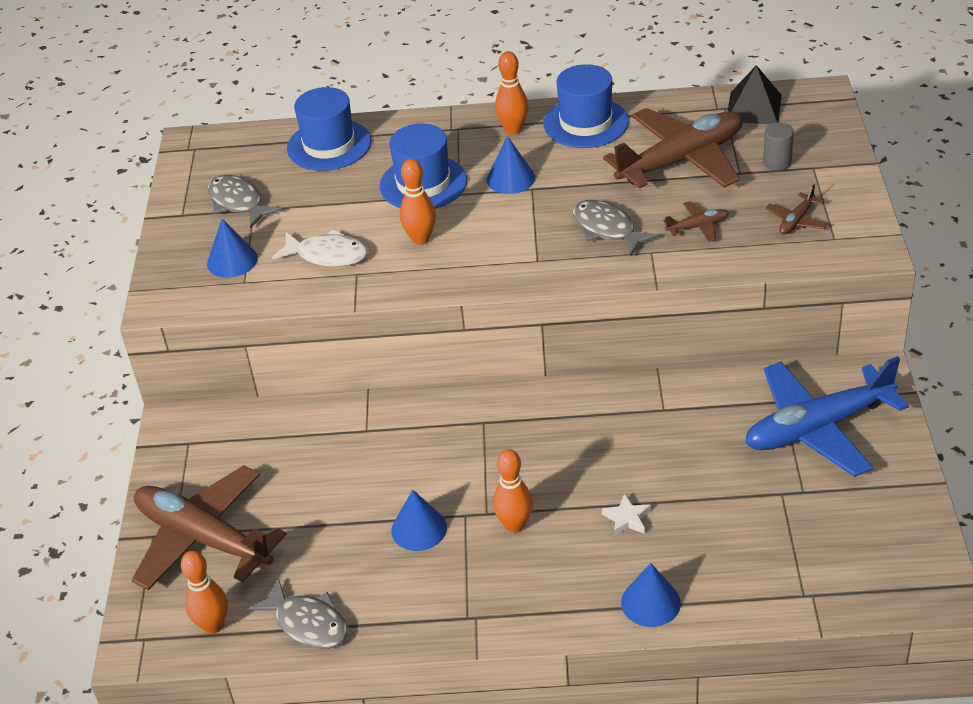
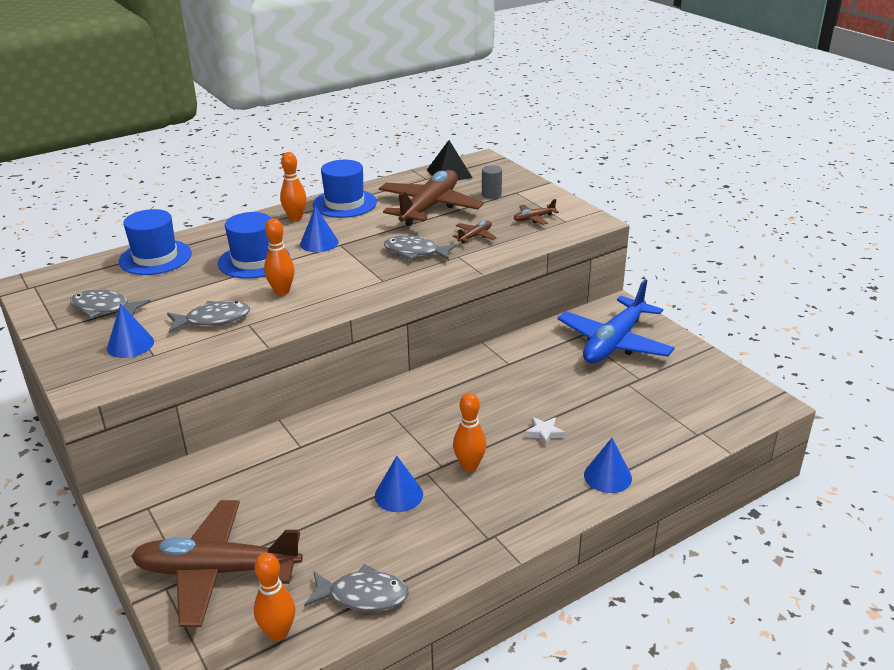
camera: 35 degrees left, 10 degrees down
white fish [272,229,368,267] -> grey fish [167,301,250,333]
brown plane [765,184,828,234] -> brown plane turned 60 degrees clockwise [513,199,559,225]

